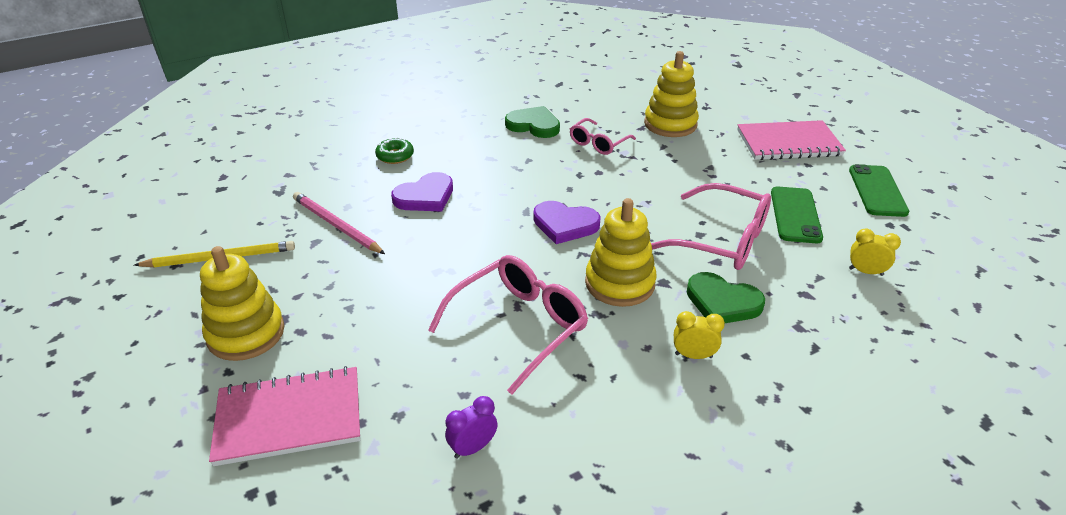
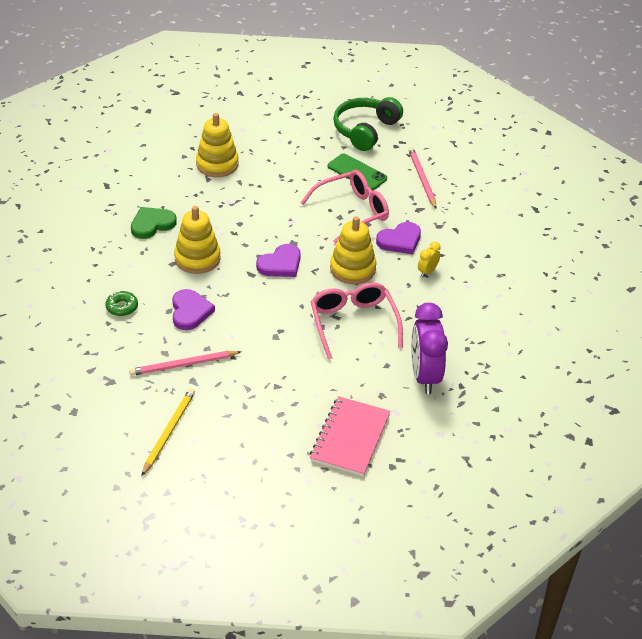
camera: 60 degrees left, 5 degrees up
yellow stacking toy [200,246,285,361] -> yellow stacking toy moved to [174,206,221,274]
purple clock [445,396,498,459] -> purple clock [411,303,448,394], size x2.19
pink glasses [570,118,636,155] -> none
green heart [687,272,765,323] -> purple heart [376,222,421,254]
pink notebook [737,120,846,160] -> none
green phone [849,164,909,217] -> green headphones [333,97,403,151]
yellow clock [849,228,901,276] -> pink pencil [408,147,437,208]

